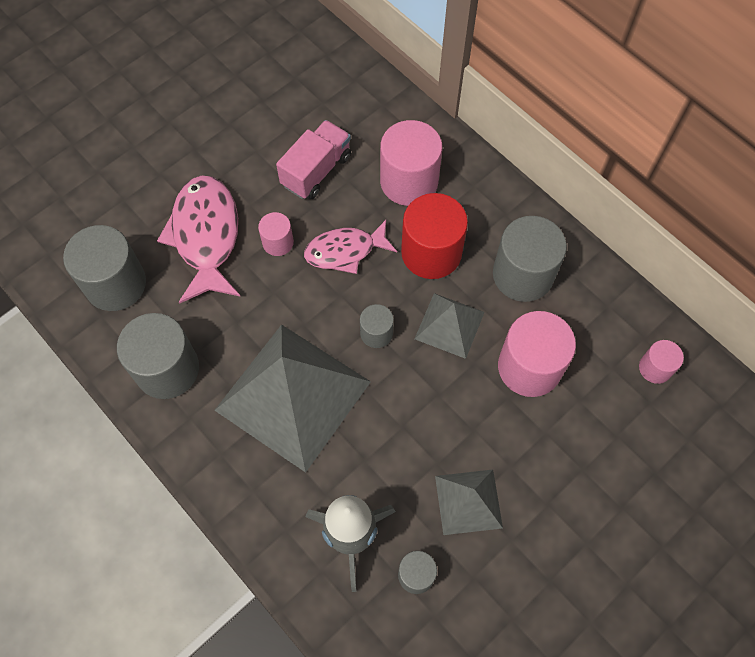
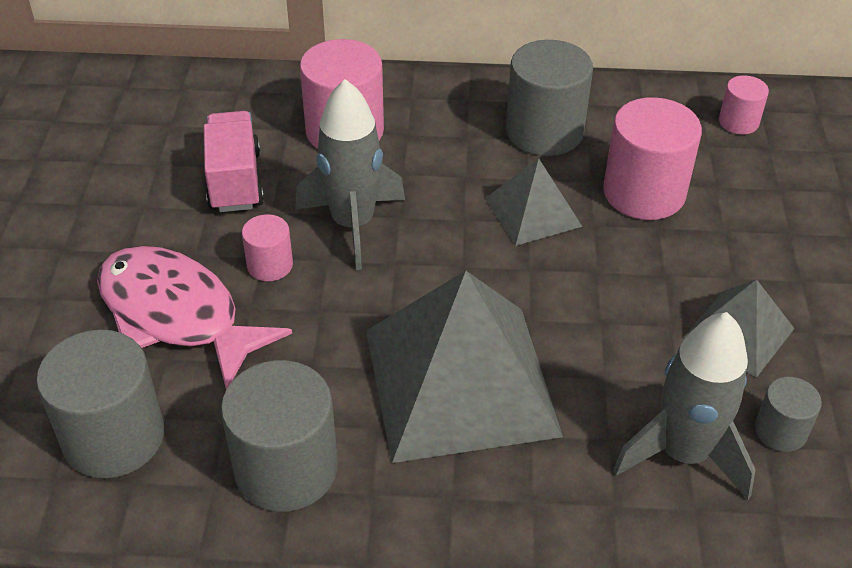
camera: 45 degrees left, 20 degrees down
pink fish [304,220,397,274] -> grey rocket [295,79,405,270]
grey cylinder [360,304,394,348] -> none
red cylinder [401,193,468,279] -> none

